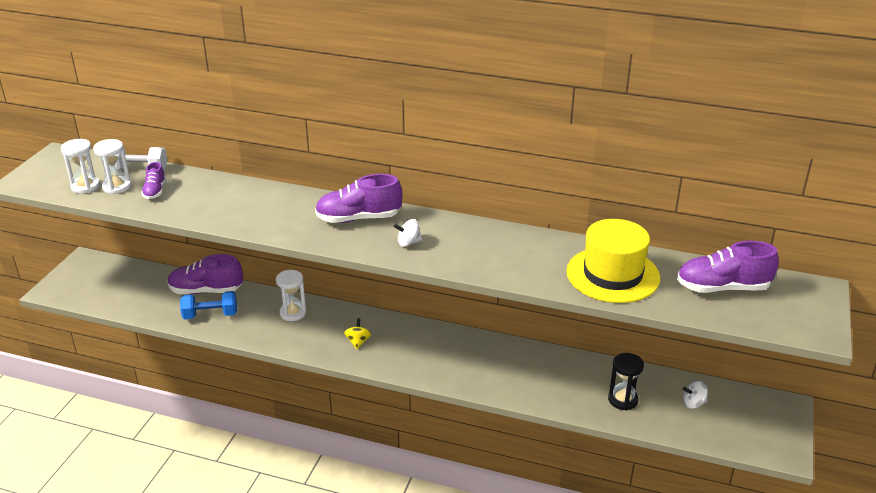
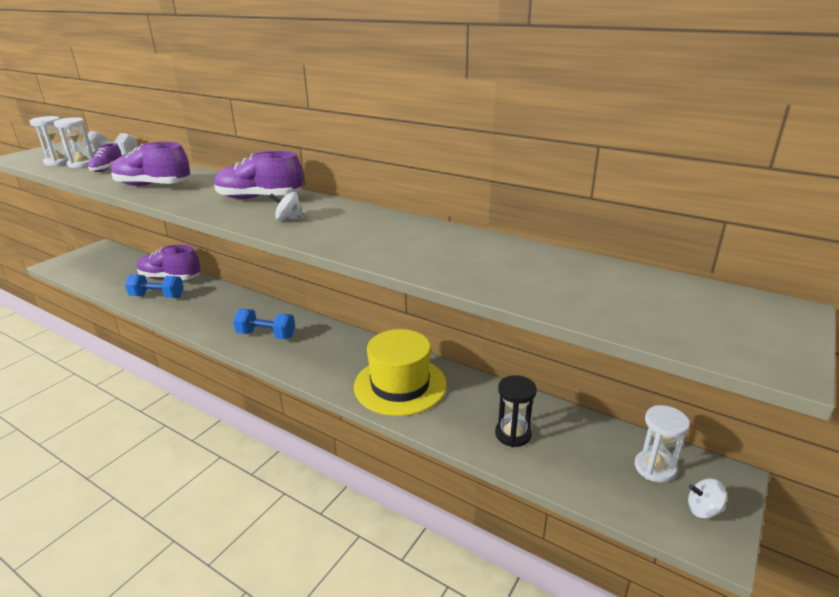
camera: 15 degrees right, 5 degrees down
white hourglass [276,270,306,321] -> white hourglass moved to [635,405,690,483]
yellow spinning top [344,318,371,350] -> blue dumbbell [233,309,295,339]
yellow hat [566,219,660,303] -> yellow hat moved to [354,329,447,416]
purple shoe [677,241,779,293] -> purple shoe moved to [111,142,190,186]
white spinning top [683,381,708,409] -> white spinning top moved to [688,479,727,518]

